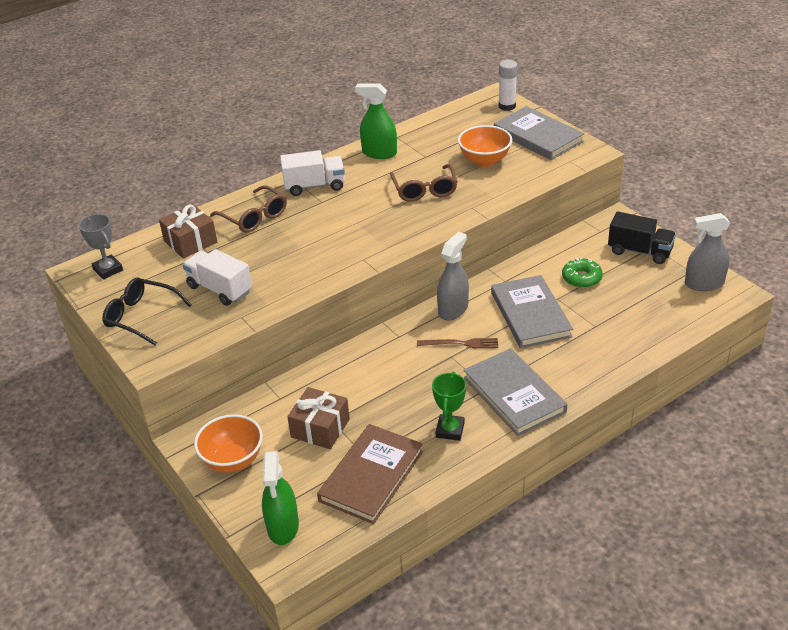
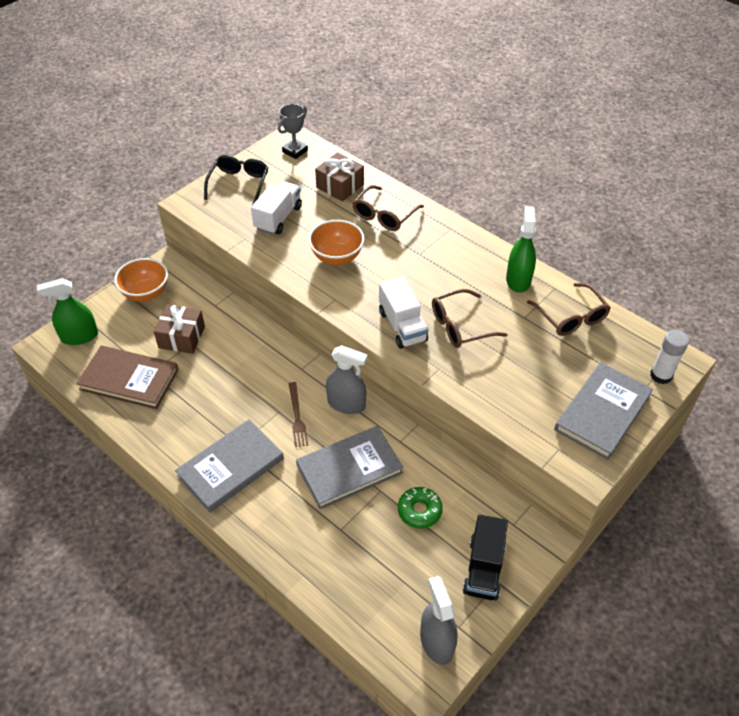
camera: 75 degrees right, 10 degrees up
white truck [280,150,345,196] -> white truck moved to [379,277,428,349]
green trophy [432,371,466,441] -> none
orange bowl [458,125,512,167] -> orange bowl moved to [308,220,364,265]
none -> brown glasses [527,283,611,336]

